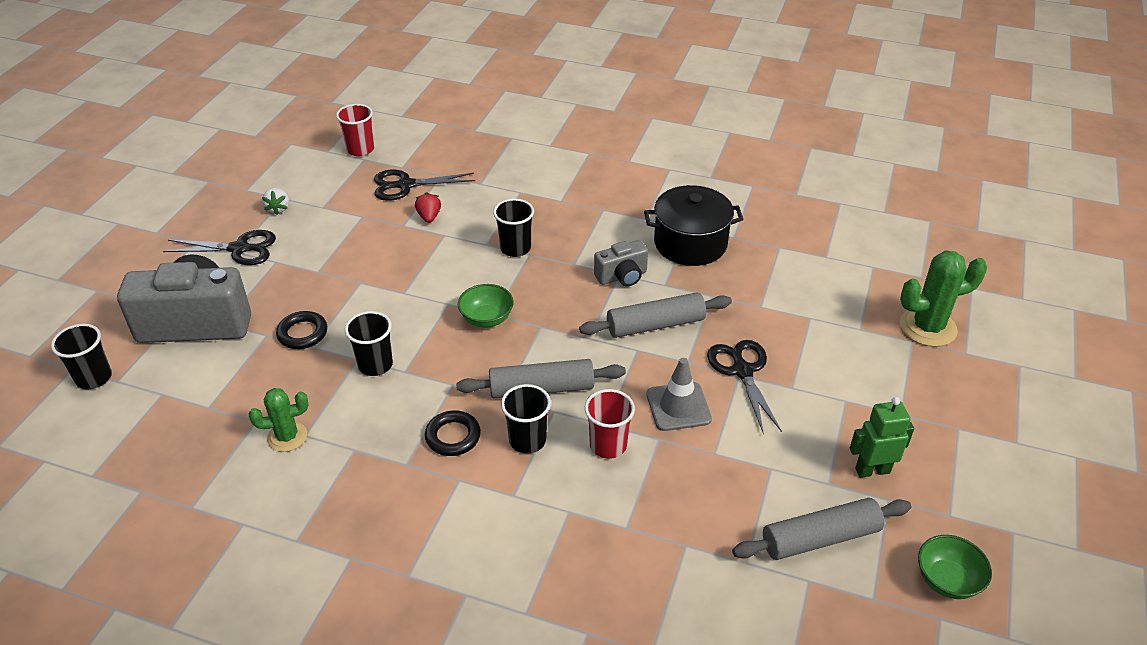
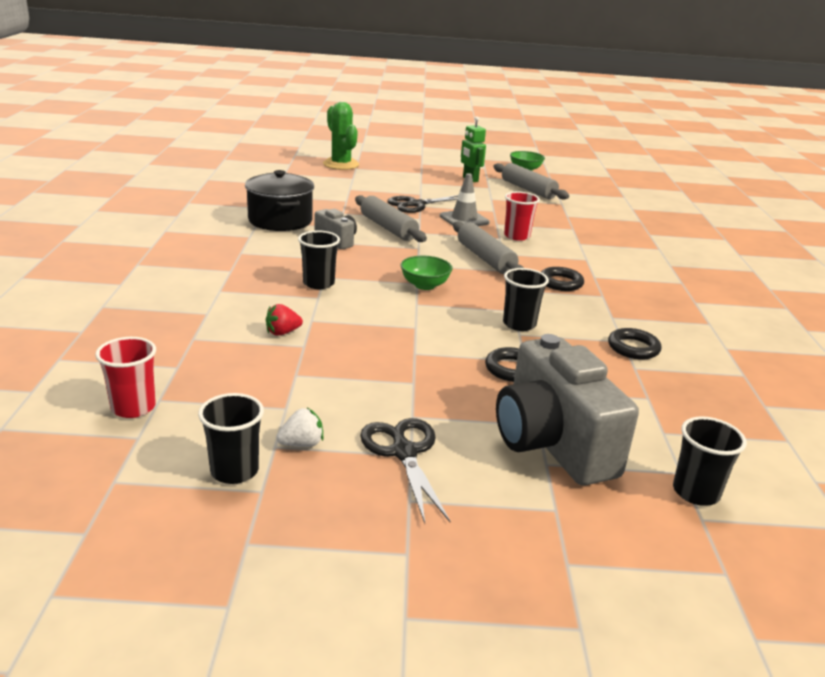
camera: 110 degrees left, 15 degrees down
green cactus [249,388,309,452] -> black ring [608,328,662,360]
black scissors [374,170,475,201] -> none
black cup [501,384,551,454] -> black cup moved to [198,393,264,484]

